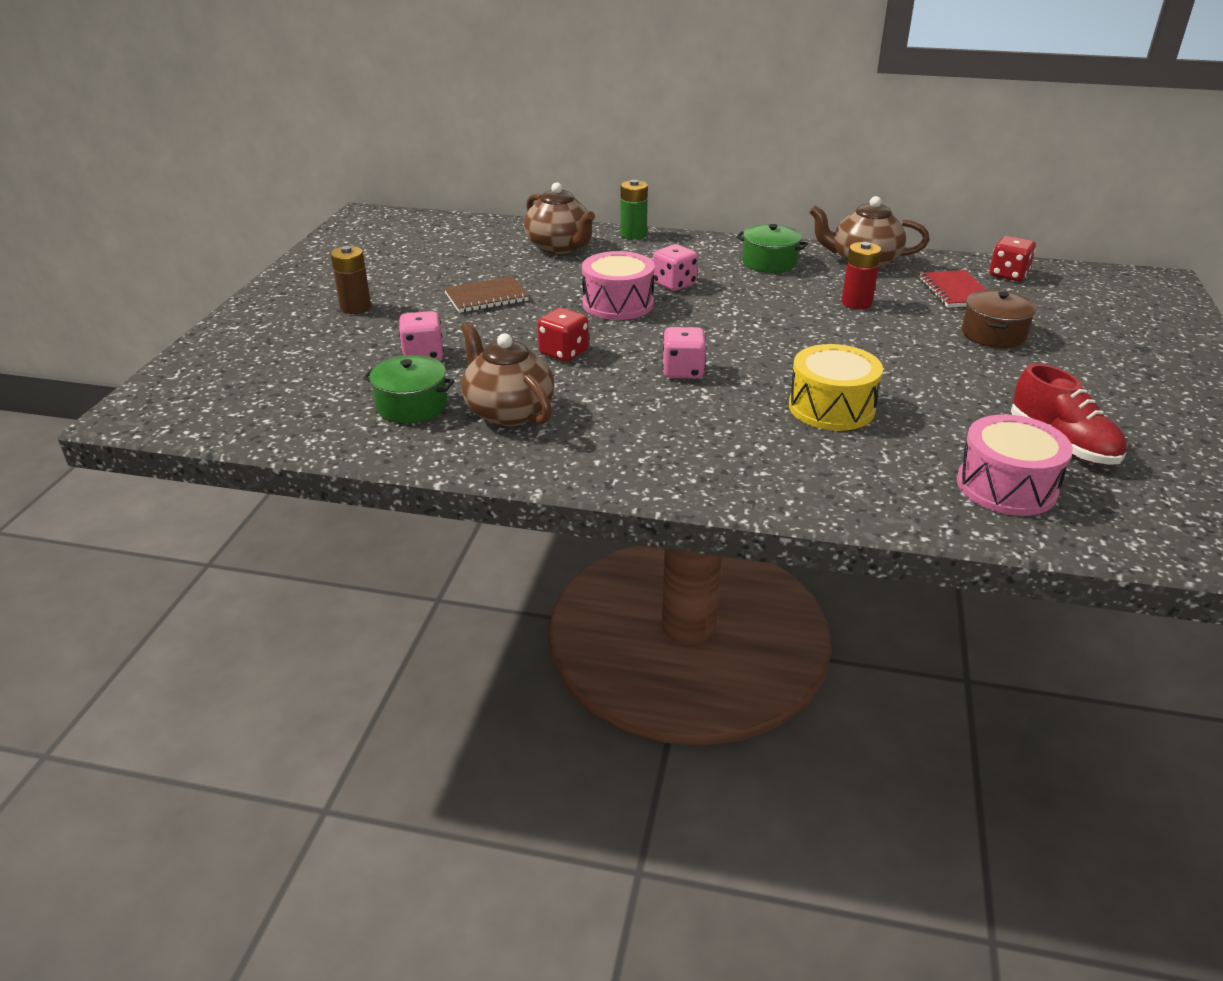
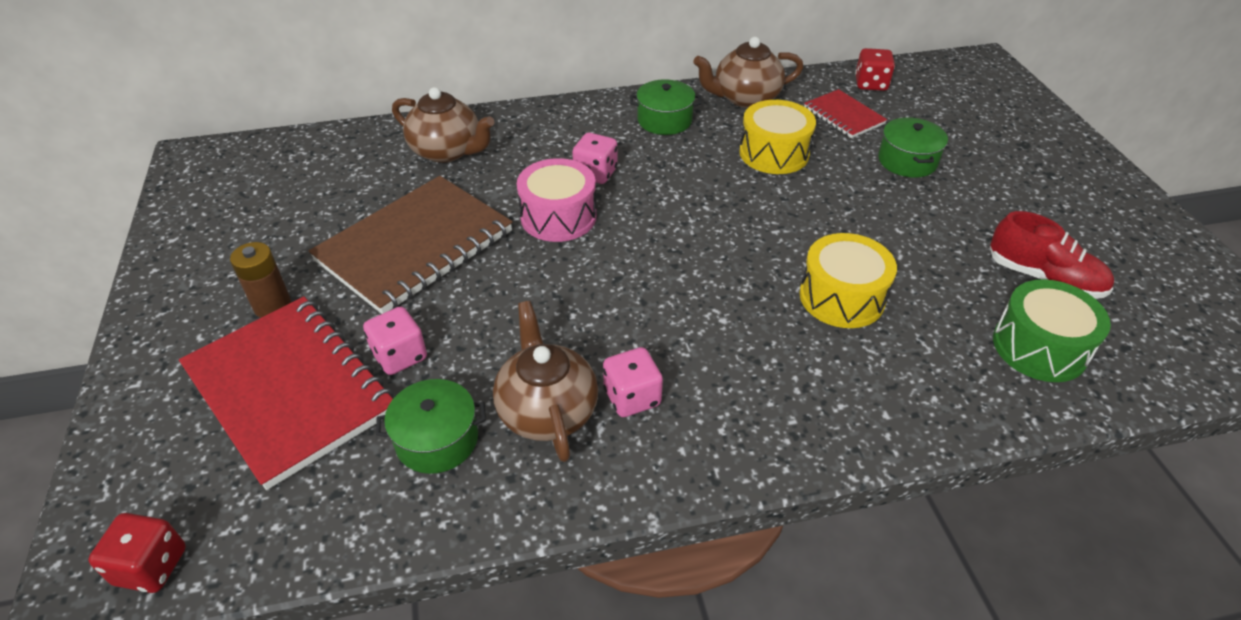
camera: 25 degrees left, 10 degrees up
brown notebook [444,276,529,313] -> brown notebook [309,176,513,314], size x2.00
brown teapot [461,322,554,426] -> brown teapot turned 45 degrees clockwise [493,301,598,462]
red dice [537,308,589,362] -> red dice moved to [88,513,186,593]
green battery [620,180,648,239] -> none
pink dice [662,327,706,379] -> pink dice moved to [603,347,663,417]
red battery [841,242,881,309] -> yellow drum [739,100,816,174]
pink drum [957,414,1073,516] -> green drum [993,279,1111,382]
brown pot [962,290,1036,348] -> green pot [878,117,948,178]
none -> red notebook [179,296,394,490]

